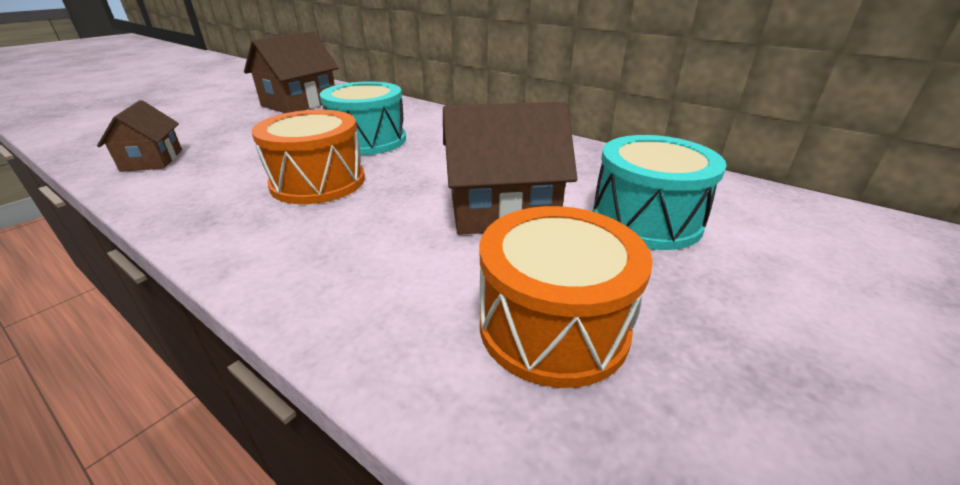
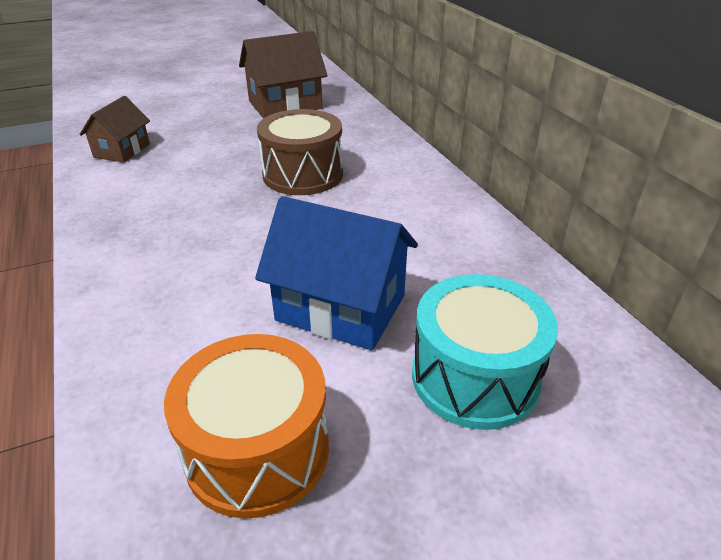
camera: 30 degrees right, 5 degrees up
orange drum [252,110,365,204] -> none
turquoise drum [320,81,406,155] -> brown drum [257,109,343,195]
brown house [443,101,577,235] -> blue house [255,196,418,350]

